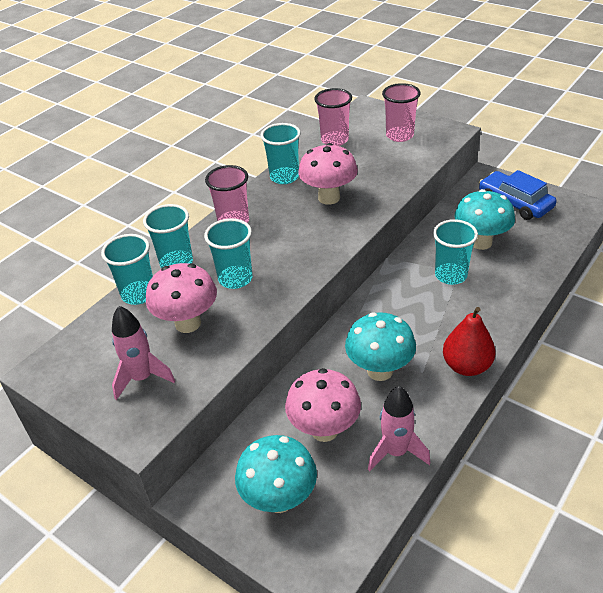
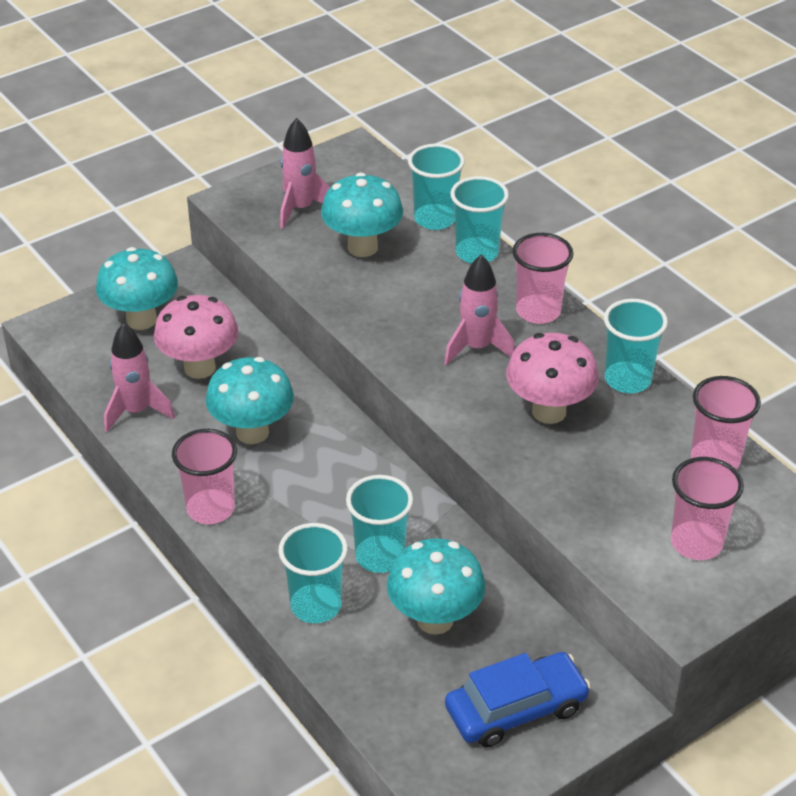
camera: 105 degrees right, 0 degrees up
pink mushroom [146,263,217,333] -> turquoise mushroom [321,172,403,257]
turquoise cup [204,218,253,289] -> turquoise cup moved to [278,523,348,623]
red pear [443,307,496,376] -> pink cup [172,429,237,524]
none -> pink rocket [444,255,515,365]

